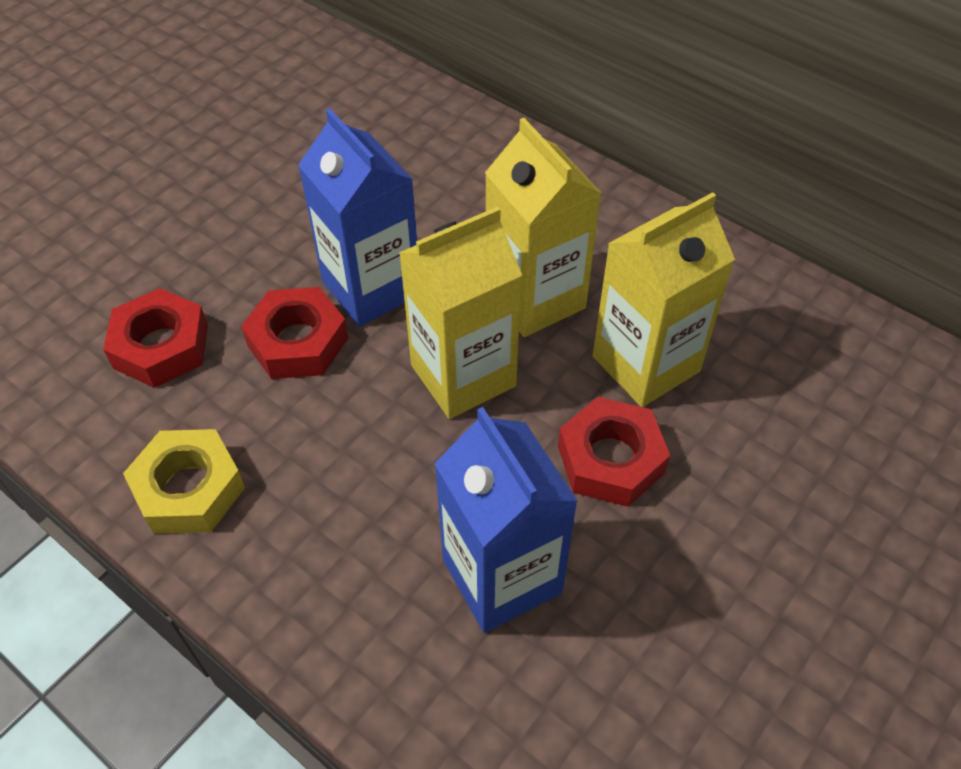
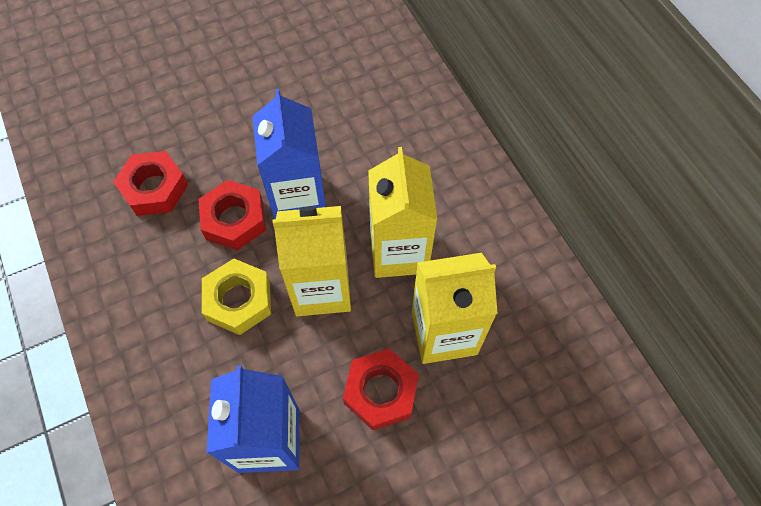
camera: 25 degrees right, 10 degrees up
yellow nut [123,429,245,534] -> yellow nut moved to [202,259,271,335]

